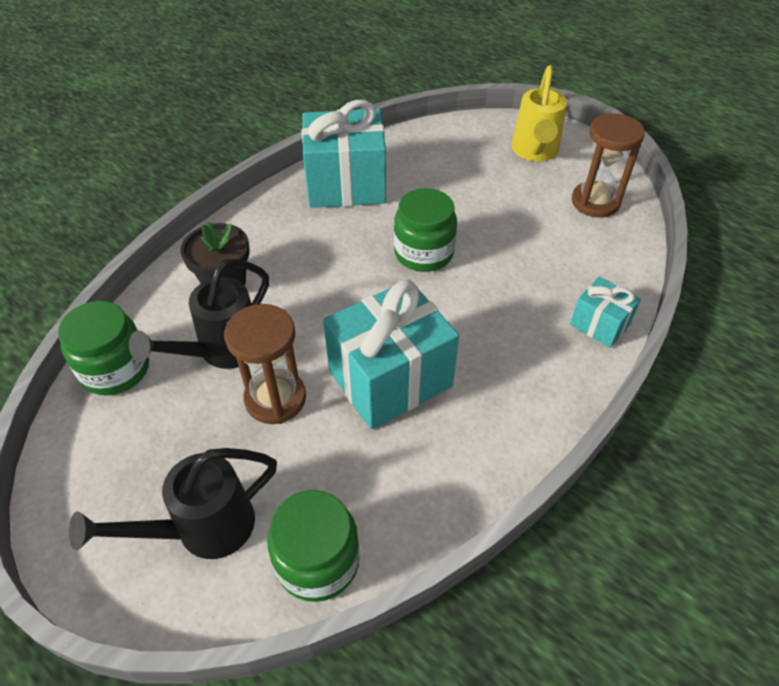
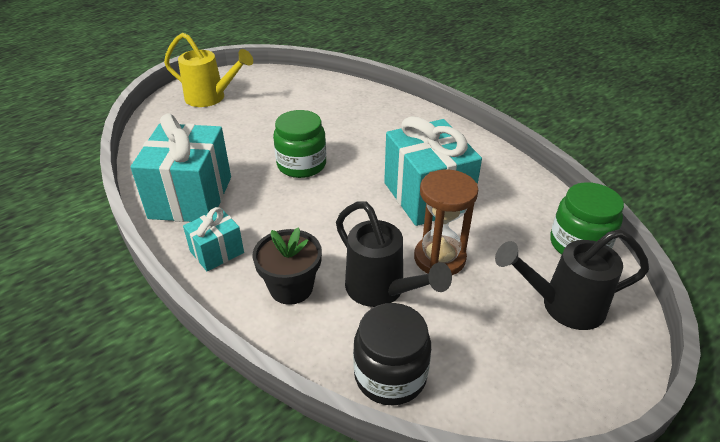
camera: 80 degrees left, 10 degrees down
green jar [58,301,149,396] -> black jar [353,303,431,406]
black watering can [69,448,277,559] -> black watering can turned 105 degrees clockwise [495,229,649,330]
turquoise gift [570,276,641,348] -> turquoise gift moved to [183,207,244,272]
brown hourglass [572,113,645,218] -> none

